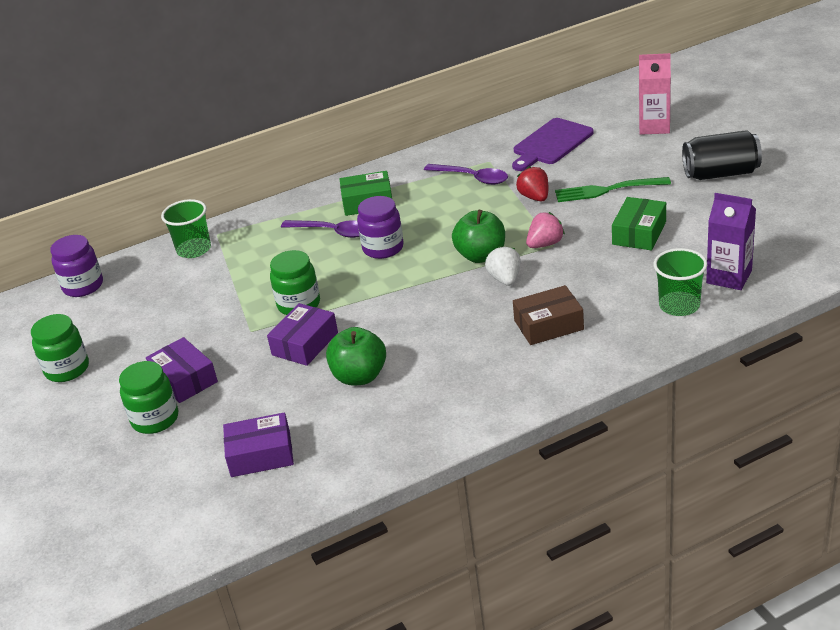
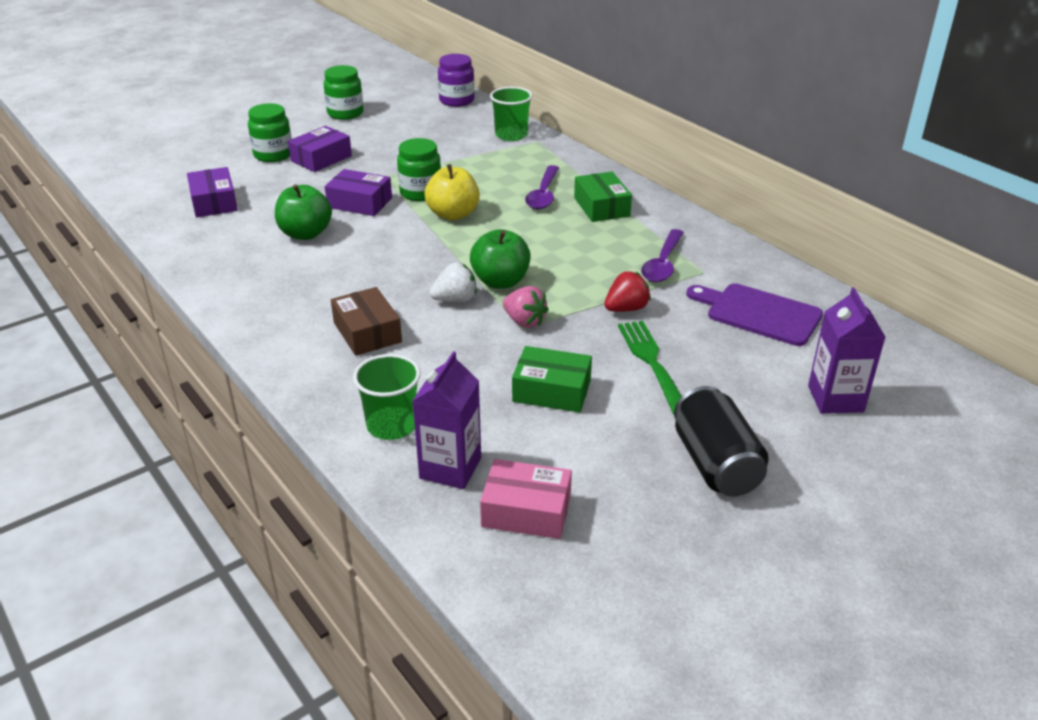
camera: 75 degrees right, 0 degrees up
purple jar [357,196,404,259] -> none
pink carton [639,53,671,135] -> purple carton [808,287,885,414]
none -> yellow apple [425,164,480,221]
none -> pink box [480,459,572,539]

